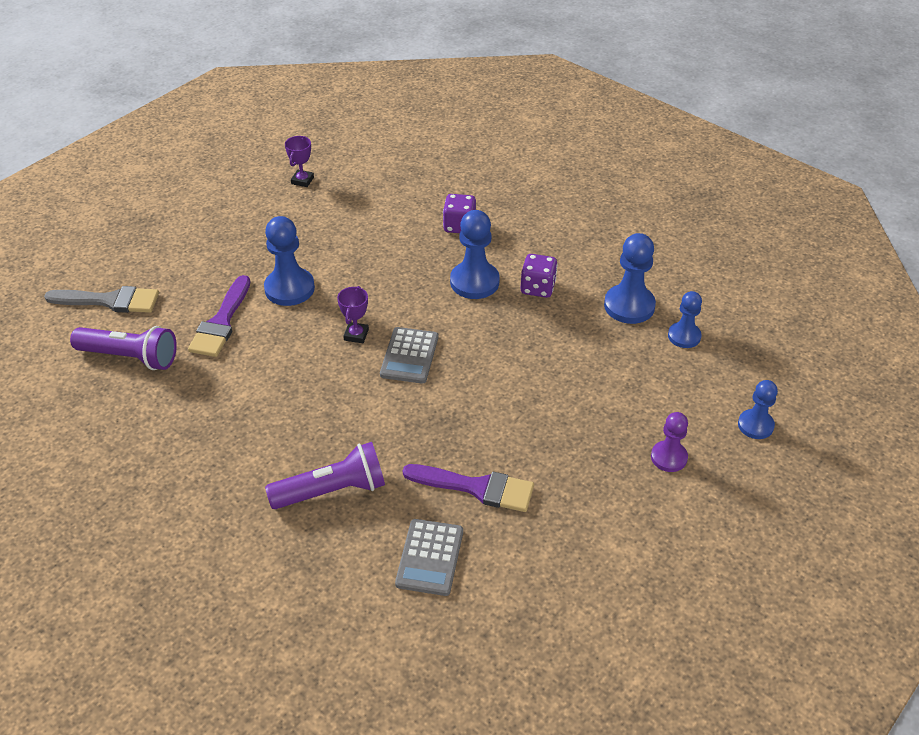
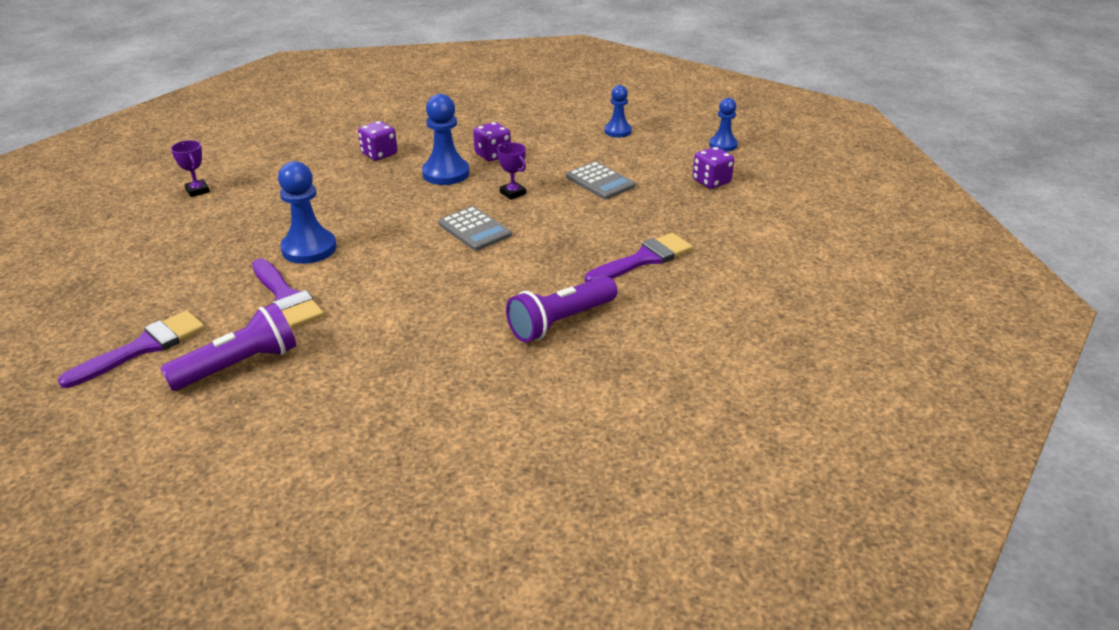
camera: 50 degrees left, 10 degrees down
grey brush [44,286,159,313] -> purple brush [58,310,205,388]
purple flashlight [265,442,385,509] -> purple flashlight turned 150 degrees counterclockwise [506,276,617,342]
purple trophy [337,286,369,343] -> purple trophy moved to [497,142,526,200]
grey calculator [395,519,463,596] -> grey calculator moved to [566,161,636,200]
blue pawn [604,233,656,324] -> none
purple pawn [651,412,688,472] -> purple dice [693,147,734,189]

